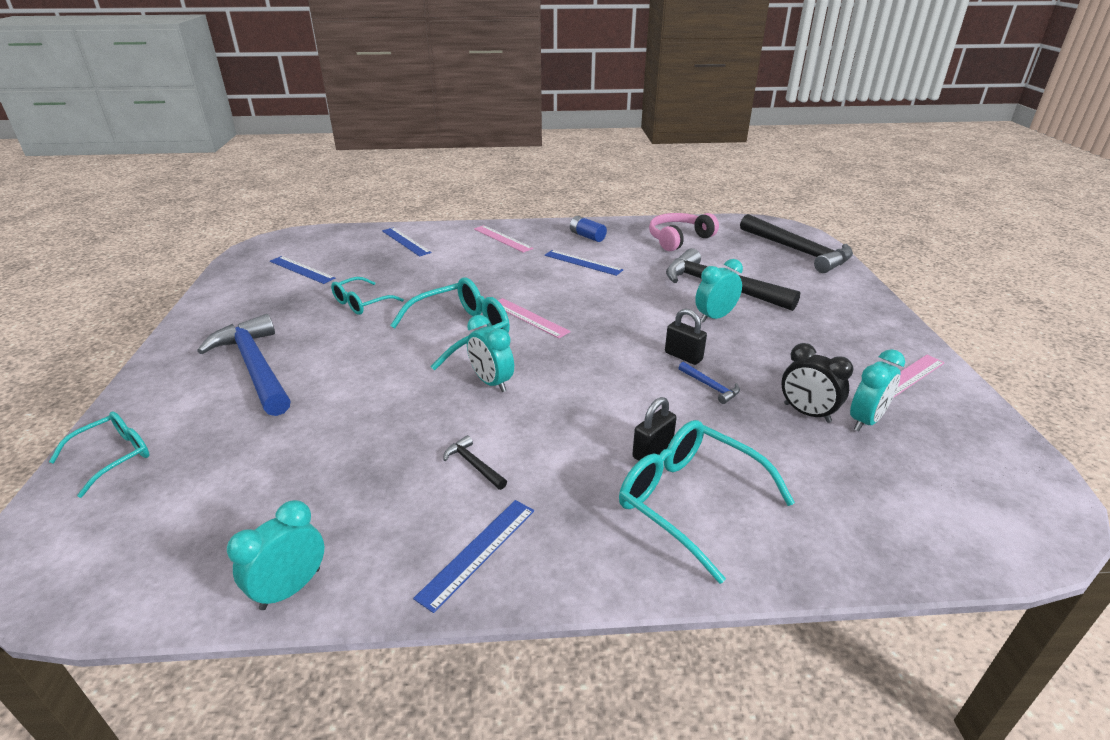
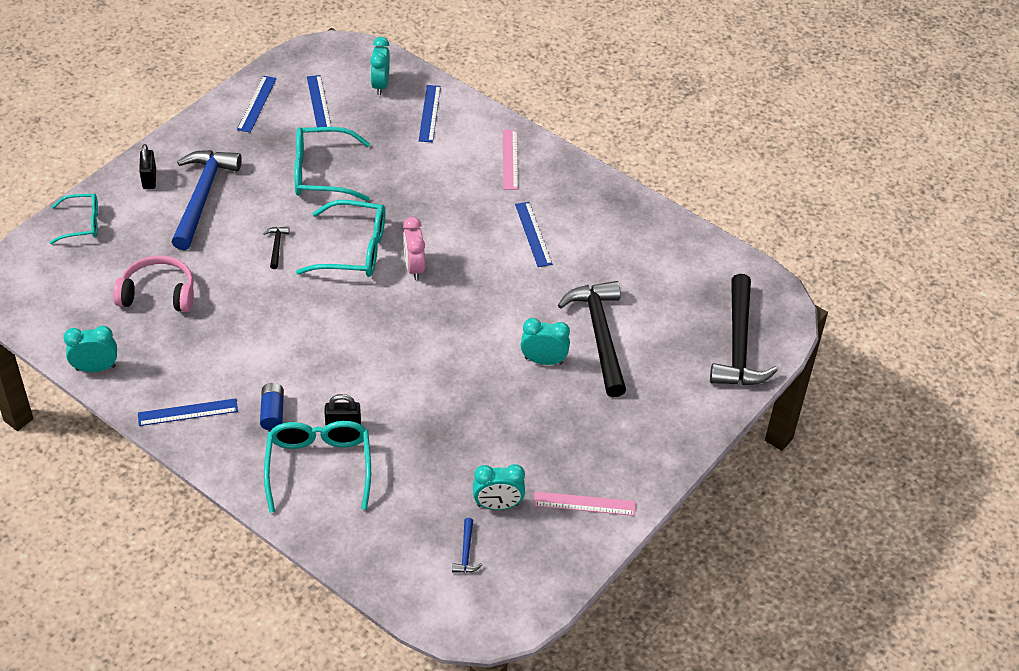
camera: 40 degrees right, 15 degrees up
turquoise glasses [331,277,404,315] -> turquoise glasses [294,127,370,201], size x1.63
black hammer [444,435,507,490] -> black hammer moved to [263,227,290,269]
turquoise clock [467,315,514,392] -> turquoise clock moved to [370,37,390,95]
pink ruler [498,298,571,338] -> pink clock [403,217,425,280]
blue battery [570,216,607,242] -> blue battery moved to [260,383,284,431]
pink headphones [649,213,719,251] -> pink headphones moved to [113,255,194,312]
black padlock [665,308,707,365] -> black padlock moved to [139,144,156,189]
blue hammer [678,362,740,404] -> blue hammer moved to [452,518,482,573]
black clock [781,343,853,423] -> none
none -> blue ruler [237,76,277,133]

